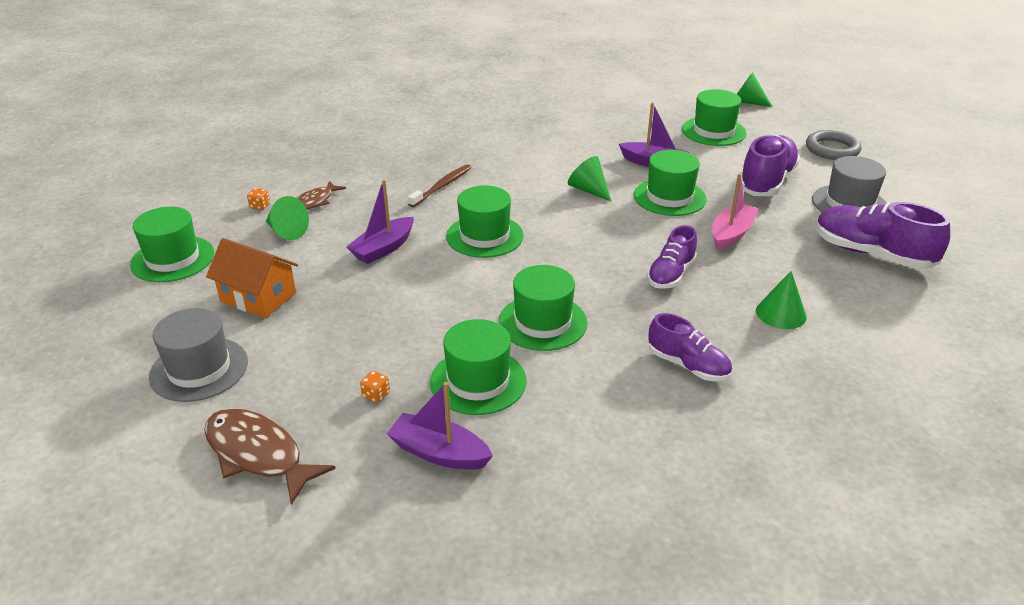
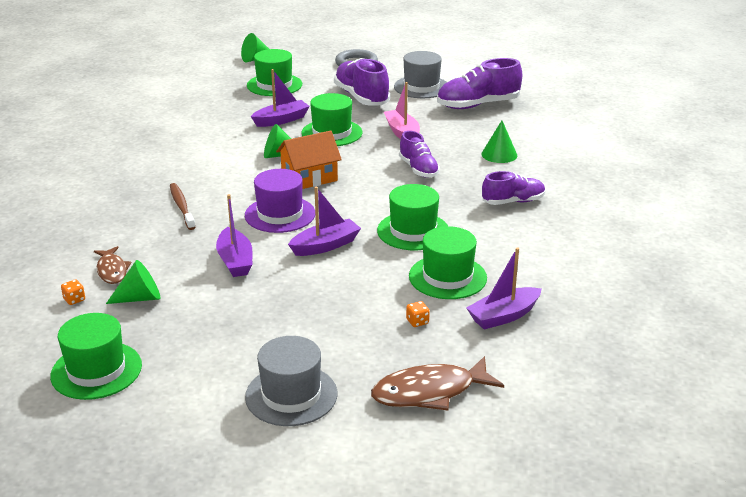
camera: 55 degrees left, 5 degrees down
orange house [206,238,298,318] -> orange house moved to [276,130,342,189]
green hat [446,185,524,258] -> purple hat [245,169,315,233]
none -> purple boat [288,187,361,256]

